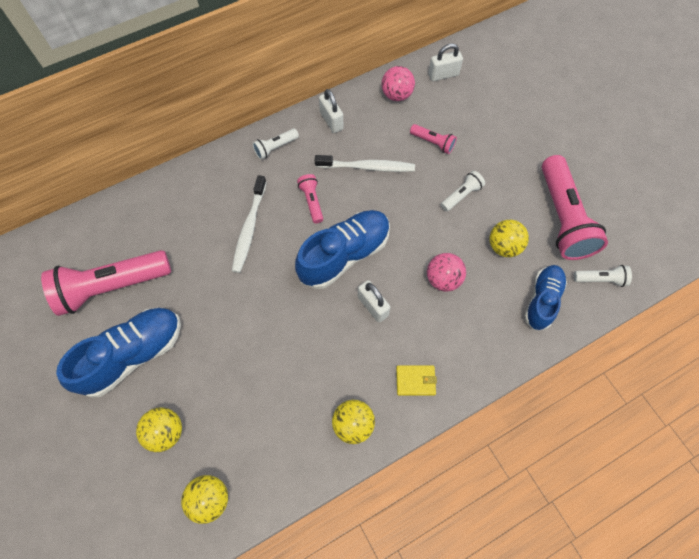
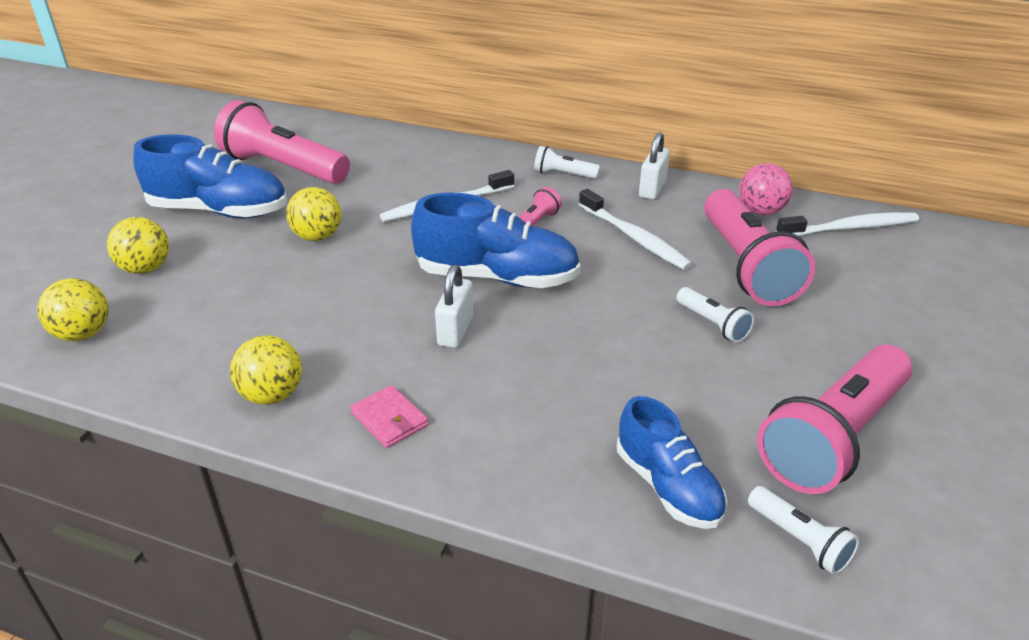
camera: 50 degrees right, 30 degrees down
yellow wallet [396,365,437,396] -> pink wallet [350,385,428,448]
pink flashlight [410,124,457,154] -> pink flashlight [704,189,816,306], size x2.19
pink ball [427,253,466,292] -> none
white padlock [428,43,463,81] -> white toothbrush [776,212,919,236]
white flashlight [441,171,485,211] -> white flashlight turned 45 degrees clockwise [676,287,754,343]
yellow ball [489,220,529,257] -> yellow ball moved to [286,187,342,241]
blue shoe [524,265,567,330] -> blue shoe turned 75 degrees clockwise [617,396,727,529]

